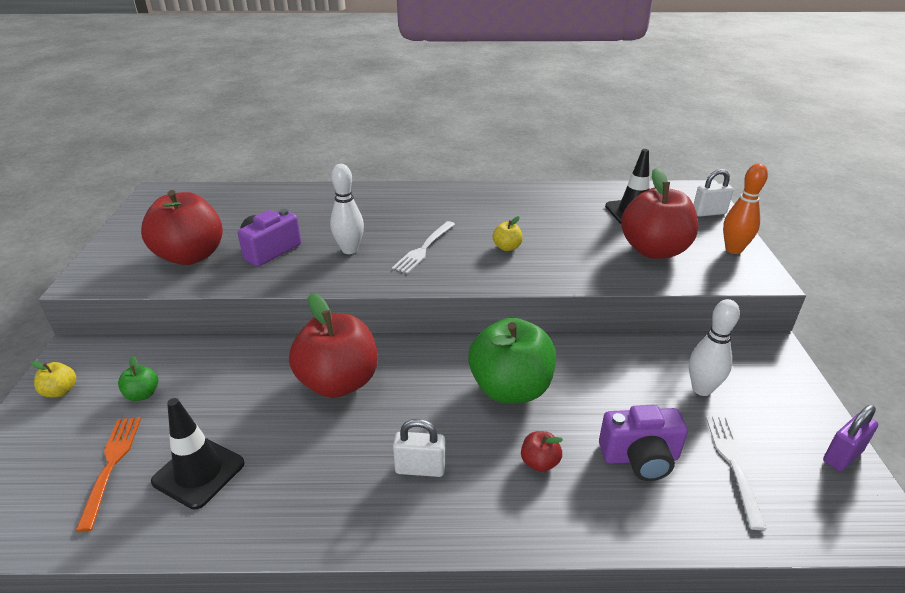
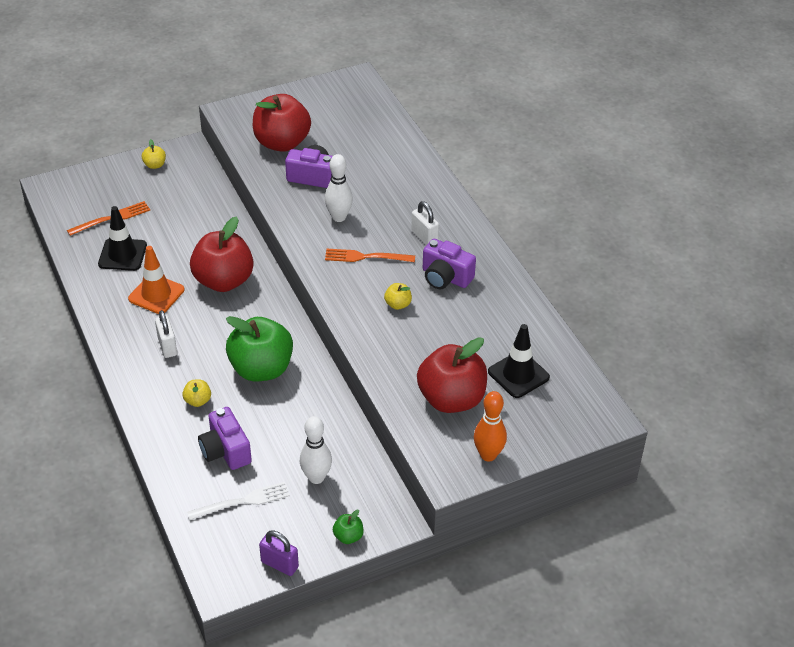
camera: 65 degrees right, 10 degrees up
green apple [118,356,158,401] -> green apple moved to [333,510,363,544]
white fork [392,221,455,274] -> orange fork [325,249,415,262]
red apple [521,431,563,472] -> yellow apple [182,379,211,407]
white padlock [693,169,734,217] -> white padlock moved to [411,201,439,245]
none -> orange traffic cone [128,246,185,314]
none -> purple camera [423,239,476,289]

